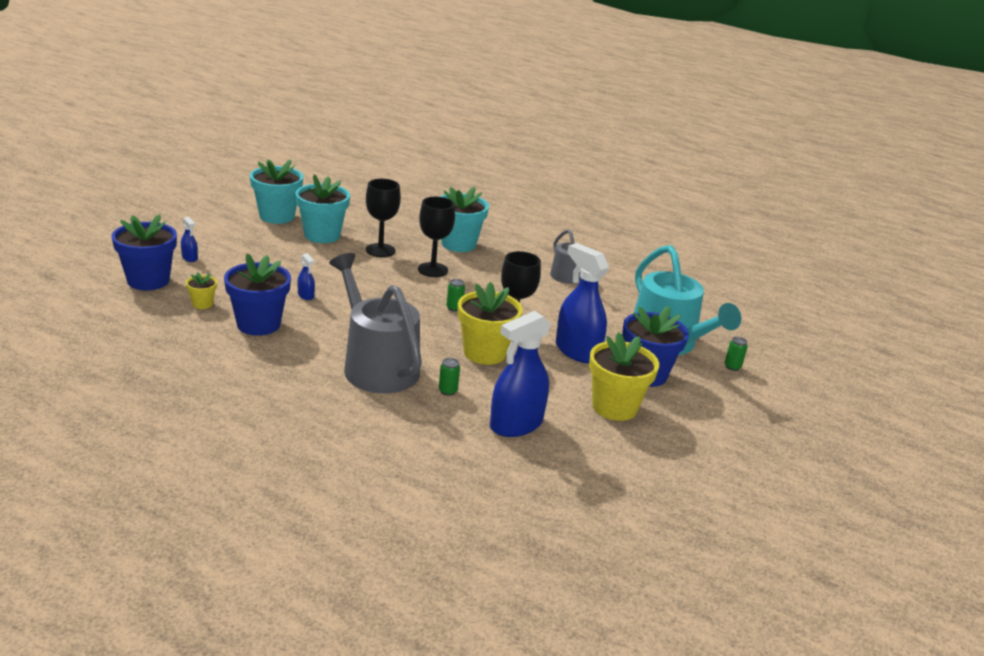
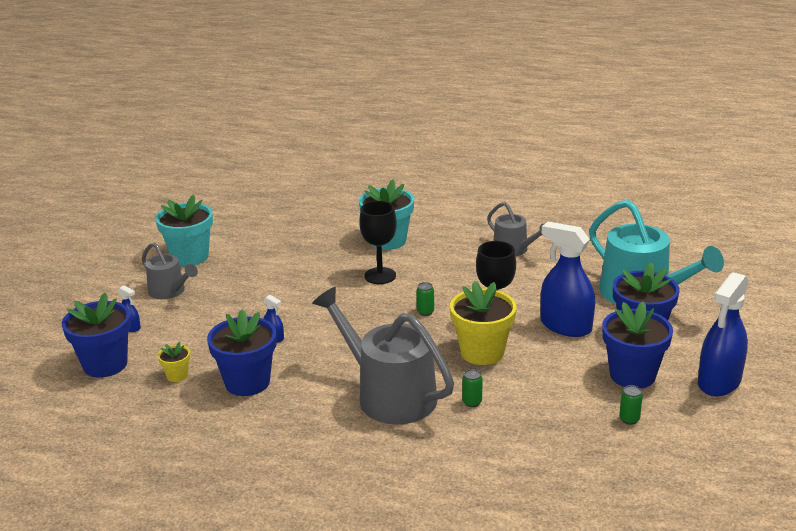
camera: 10 degrees left, 0 degrees up
turquoise flower pot [295,174,350,243] -> none
black goblet [366,179,401,257] -> none
blue spray bottle [490,311,551,437] -> blue spray bottle moved to [698,272,749,396]
yellow flower pot [589,332,659,421] -> blue flower pot [602,302,673,389]
green can [725,337,748,371] -> green can moved to [619,385,643,425]
none -> grey watering can [142,242,198,299]

